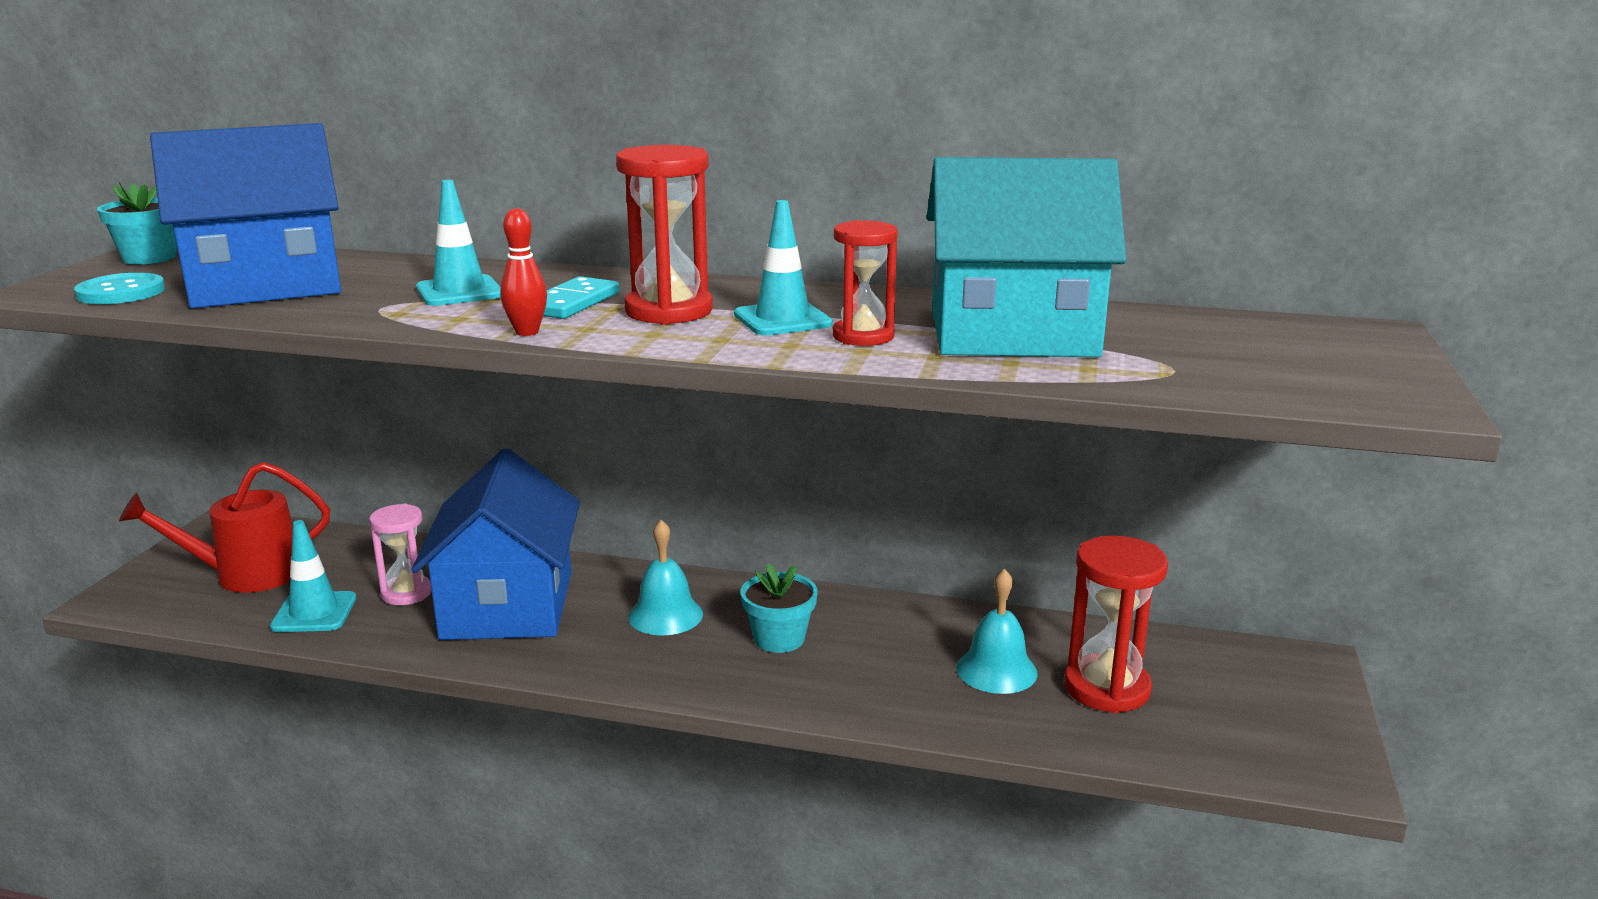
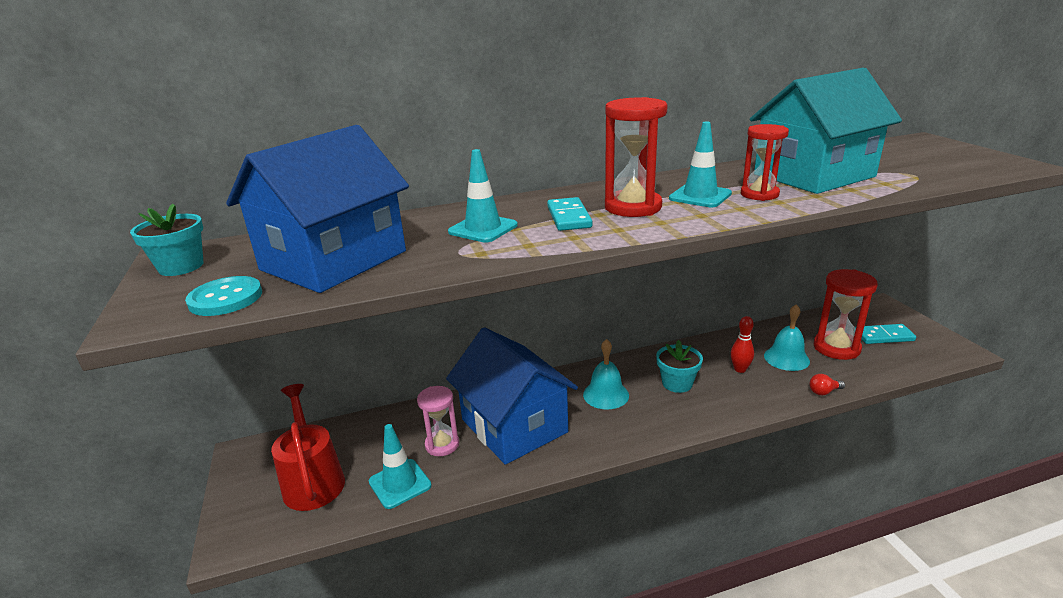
camera: 30 degrees left, 5 degrees up
red watering can [119,462,330,593] -> red watering can turned 120 degrees clockwise [271,384,345,511]
red bowling pin [500,208,547,336] -> red bowling pin moved to [731,316,754,373]
none -> red light bulb [809,374,845,395]
none -> turquoise domino [855,324,916,344]

